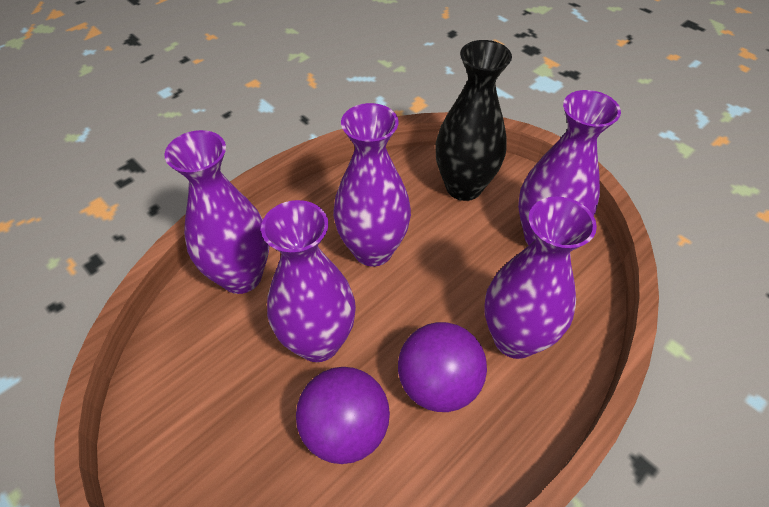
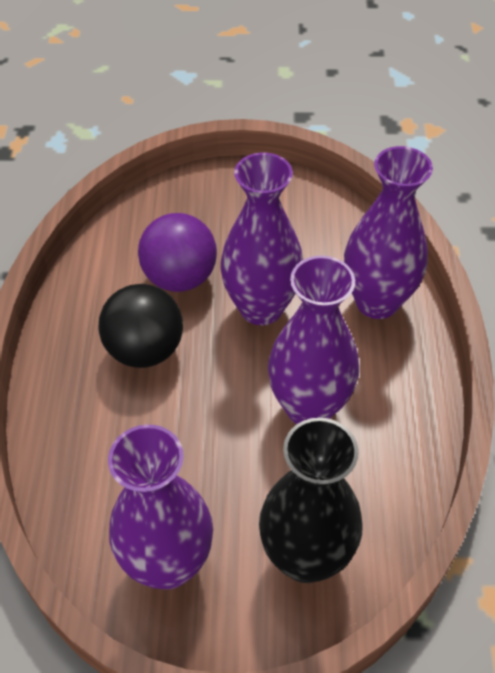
camera: 135 degrees right, 0 degrees up
purple ball [398,322,487,412] -> black ball [98,284,183,368]
purple vase [484,197,597,359] -> none

